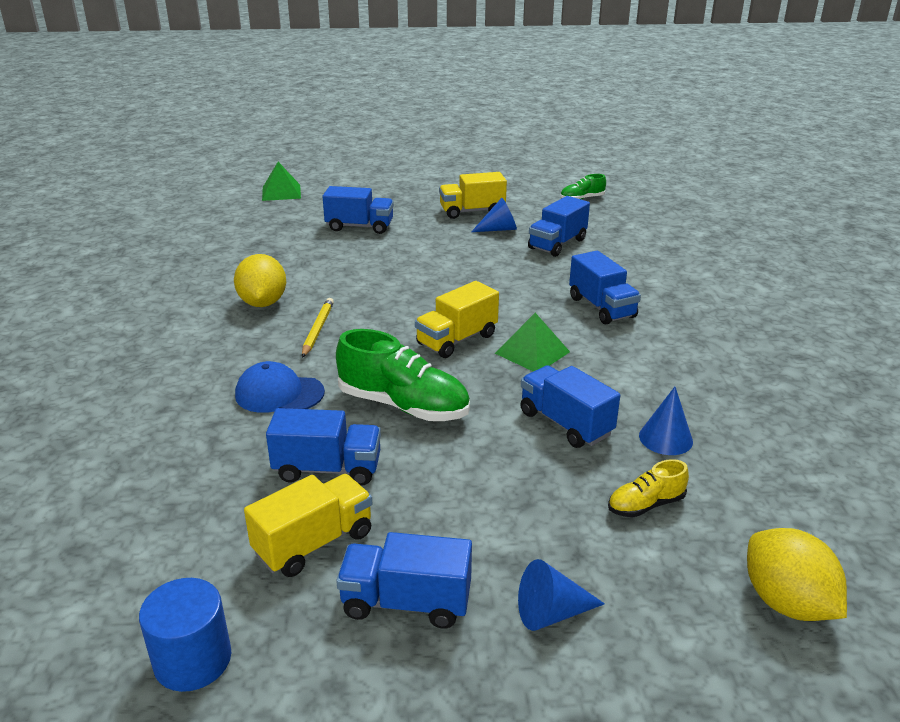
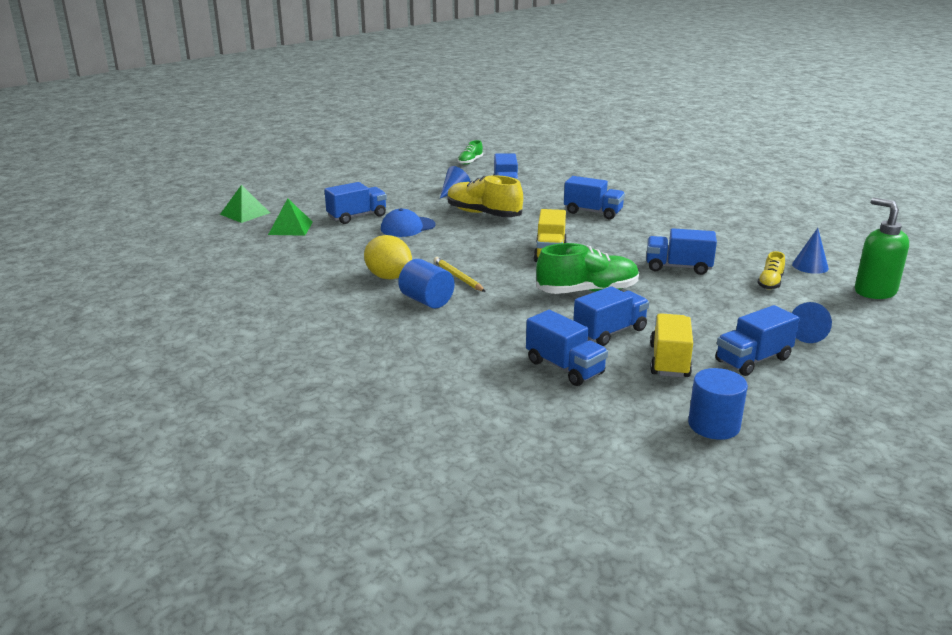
camera: 40 degrees left, 5 degrees down
blue cap [235,361,325,413] -> blue cap moved to [381,208,436,237]
yellow truck [439,172,507,219] -> none
green pyramid [495,313,570,371] -> green pyramid moved to [268,198,313,236]
blue cone [639,387,693,455] -> blue cone moved to [792,228,829,274]
yellow lemon [747,528,847,621] -> green soap dispenser [855,197,909,299]
none -> blue cylinder [398,259,455,309]
none -> yellow shoe [447,175,523,217]
none -> blue truck [526,310,608,386]

